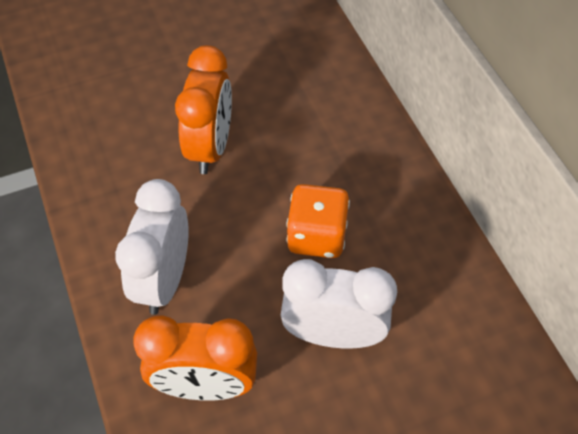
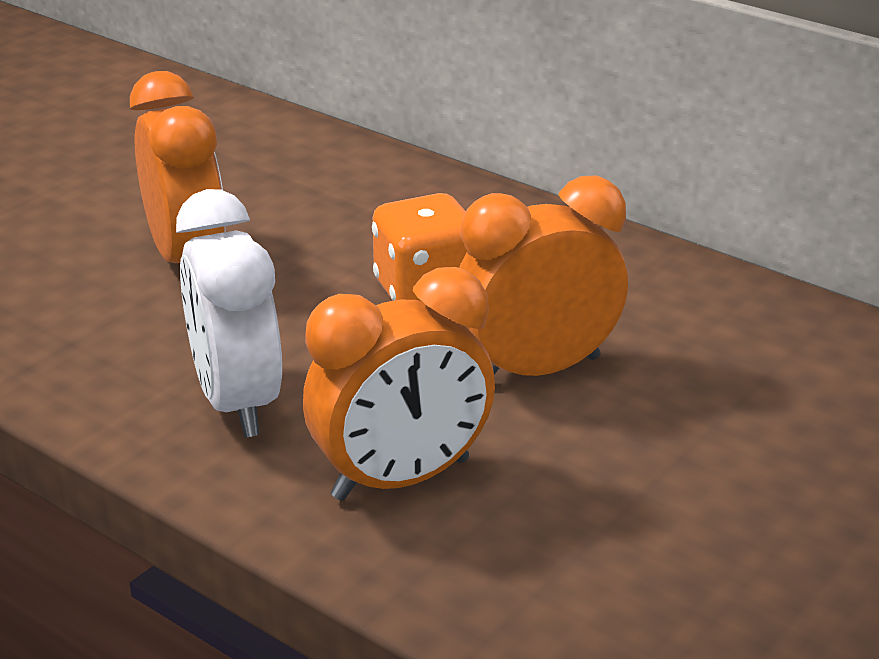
camera: 30 degrees left, 25 degrees down
white clock [281,259,397,349] -> orange clock [459,176,628,376]

